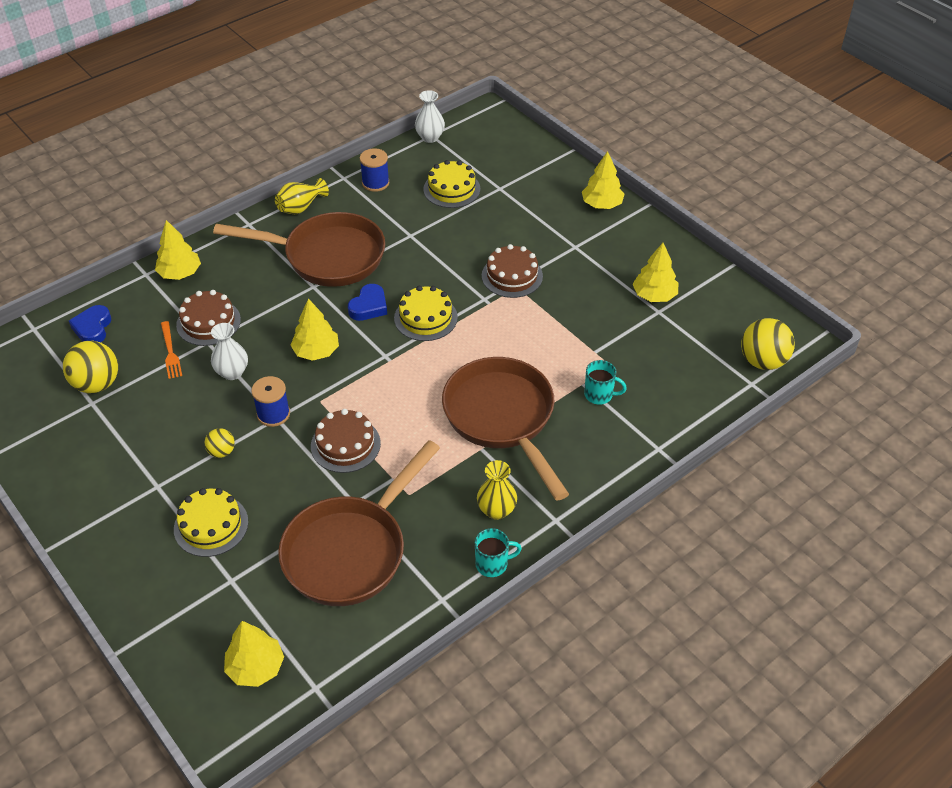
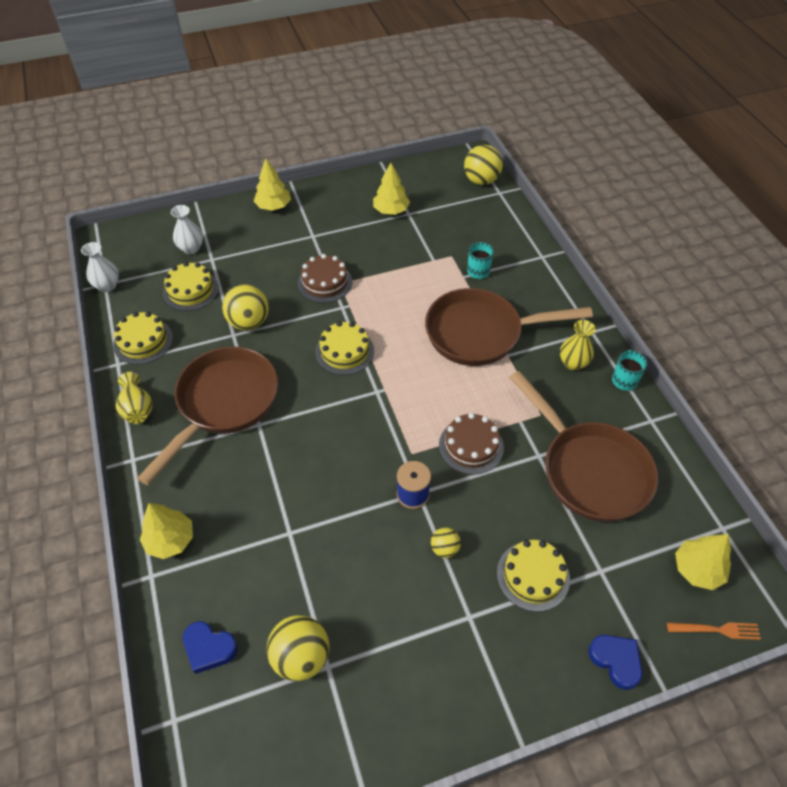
camera: 70 degrees left, 5 degrees up
orange fork [161,321,182,379] -> orange fork moved to [667,622,761,640]
brown cake [176,290,241,346] -> none
white vase [211,323,248,380] -> white vase moved to [171,205,203,254]
yellow tree [290,298,339,361] -> none
blue heart [348,284,387,321] -> blue heart moved to [588,635,642,690]
blue spool [360,148,389,192] -> yellow cake [113,312,173,365]
none -> yellow ball [222,284,269,330]

